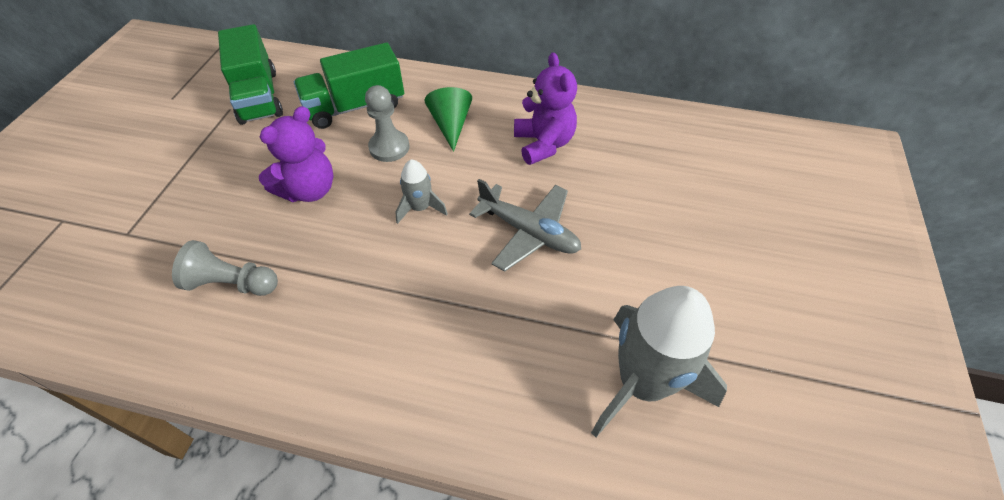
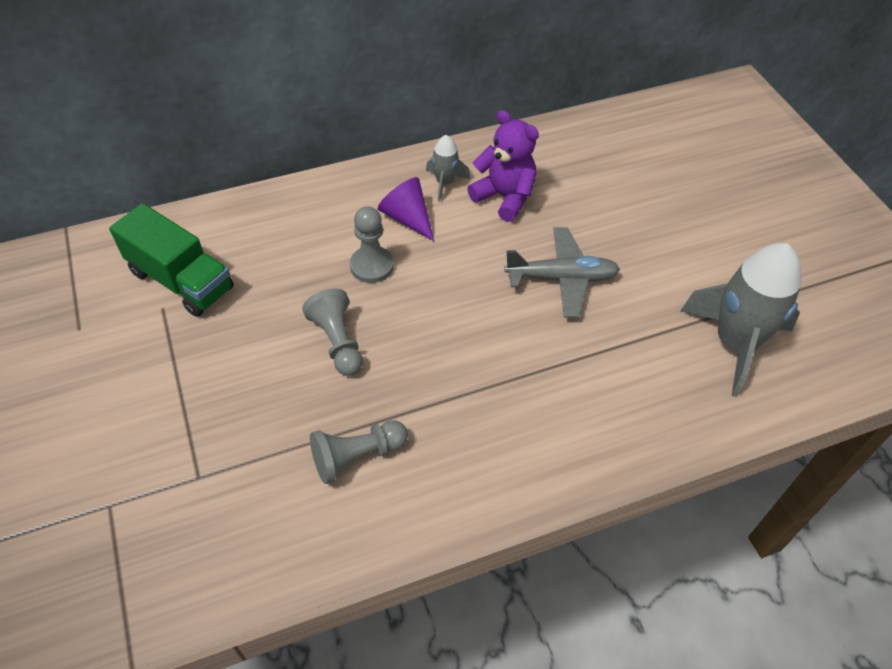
camera: 35 degrees left, 0 degrees up
purple teddy bear [259,106,334,202] -> grey pawn [302,289,363,376]
green truck [294,42,404,129] -> none
grey rocket [395,160,448,224] -> grey rocket moved to [426,135,471,202]
green cone [424,87,472,152] -> purple cone [378,177,434,241]

